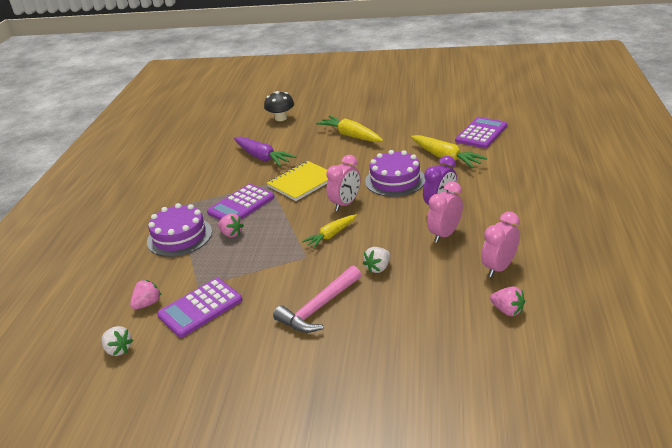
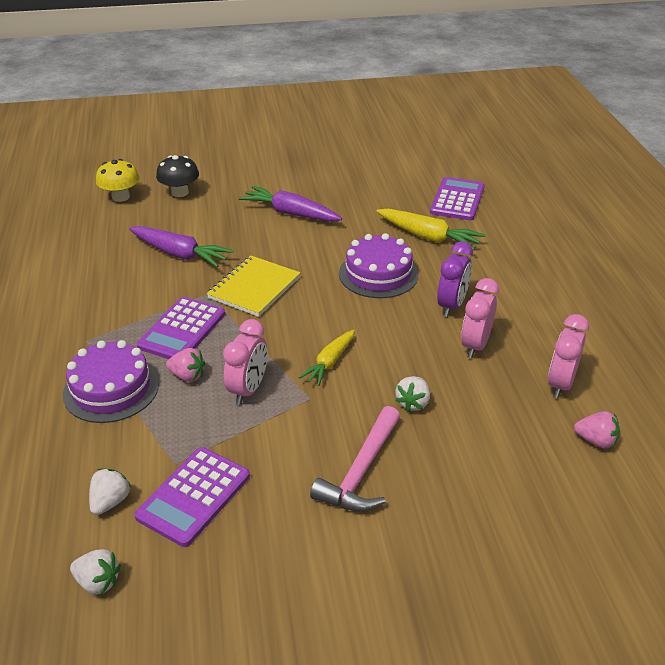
camera: 20 degrees left, 5 degrees up
pink strawberry [130,280,162,310] -> white strawberry [89,469,131,515]
yellow carrot [316,115,383,142] -> purple carrot [239,186,342,222]
pink clock [326,155,361,211] -> pink clock moved to [223,319,267,405]
none -> yellow mushroom [96,159,139,202]

